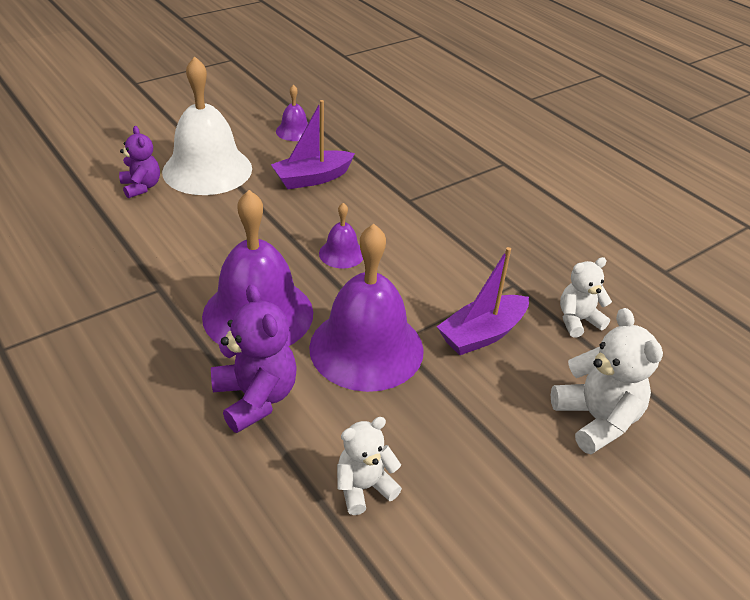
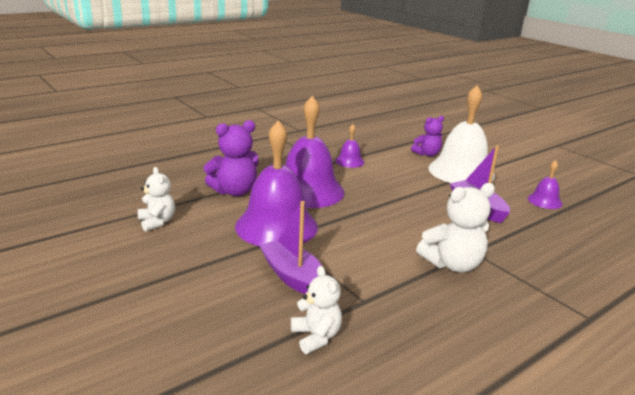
camera: 90 degrees right, 15 degrees down
purple bell [319,203,363,268] -> purple bell moved to [335,124,365,168]
white teddy bear [551,308,663,454] -> white teddy bear moved to [416,183,495,273]

